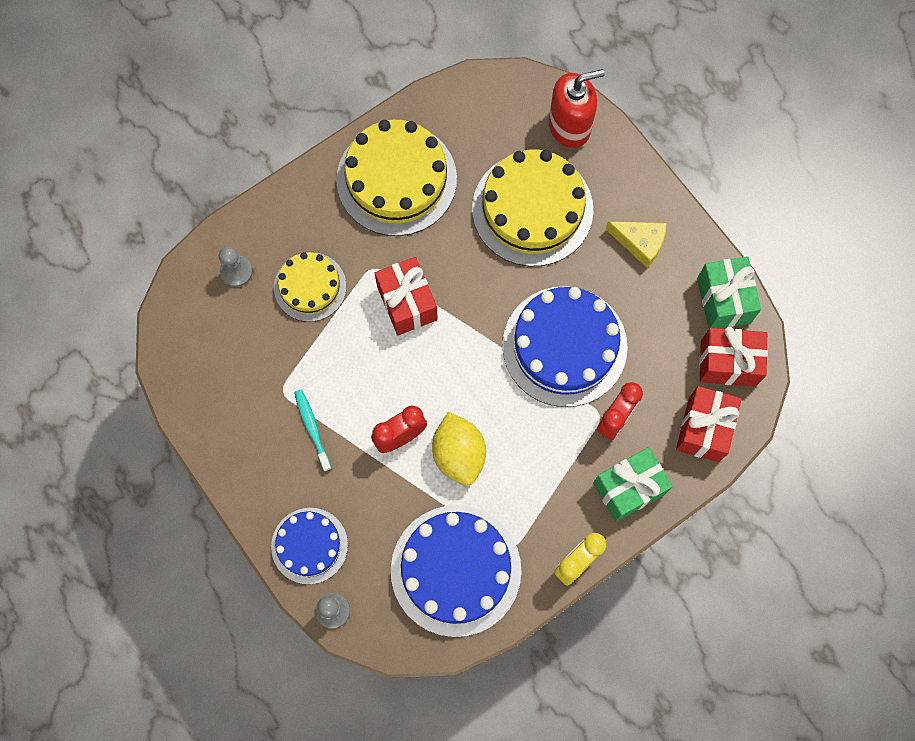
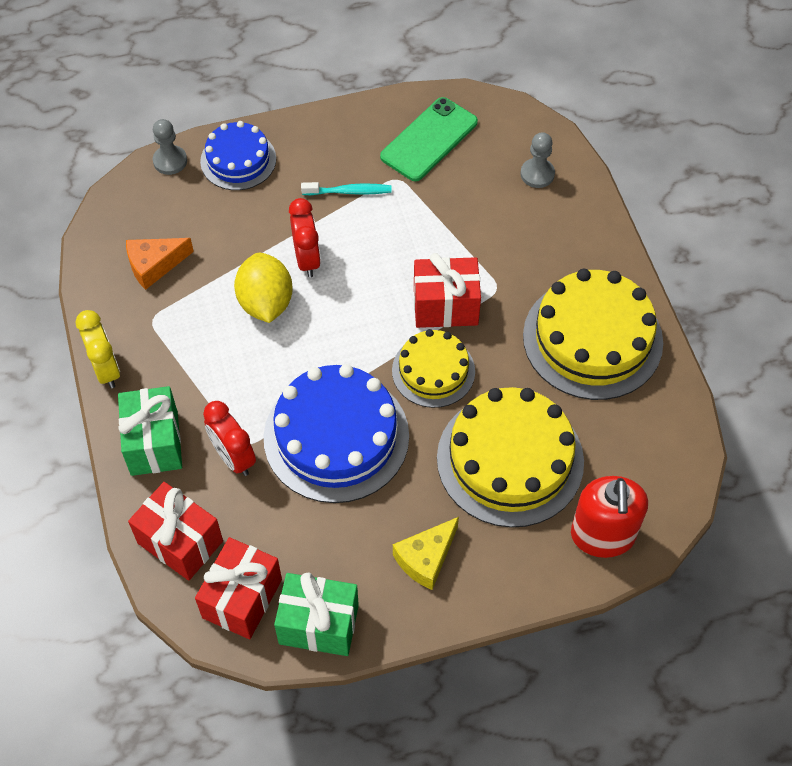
camera: 110 degrees right, 15 degrees down
yellow cake [274,252,346,322] -> yellow cake moved to [392,329,475,408]
blue cake [391,505,522,637] -> orange cheese [126,238,194,290]
yellow lemon [432,412,486,486] -> yellow lemon turned 75 degrees clockwise [234,253,293,323]
none -> green phone [380,97,478,181]

